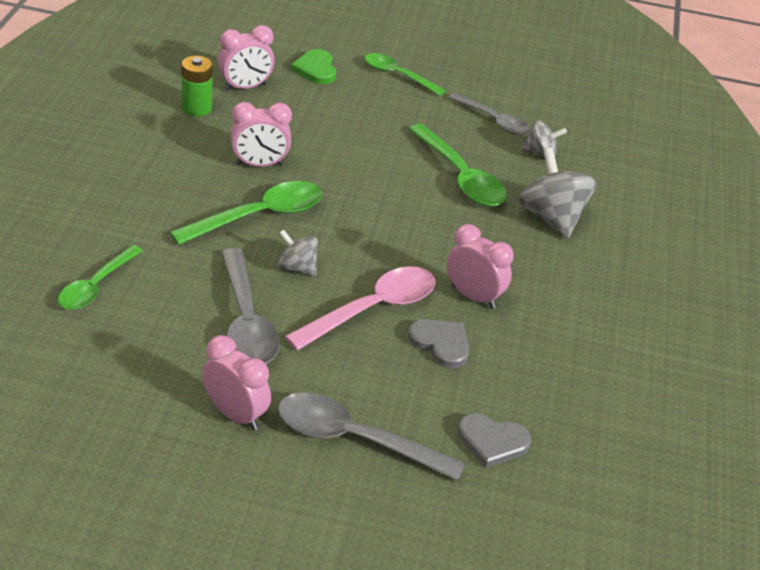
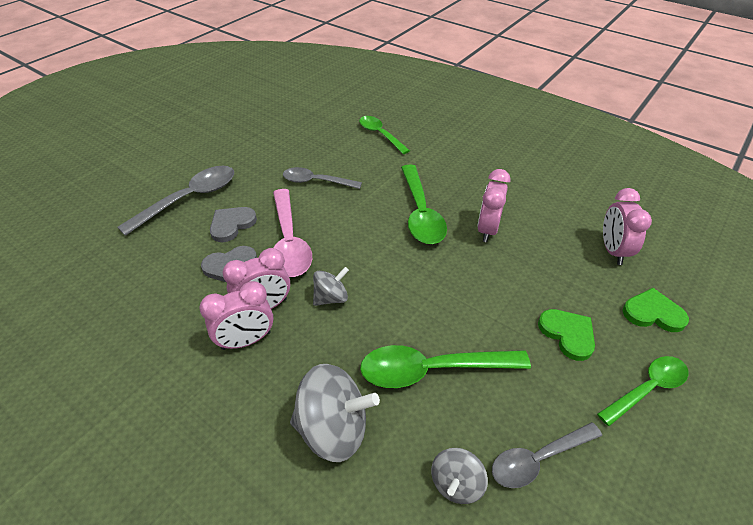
camera: 120 degrees right, 5 degrees up
green battery [182,56,213,116] -> none
pink clock [202,335,271,430] -> pink clock moved to [199,281,274,350]
grey spoon [221,248,280,364] -> grey spoon [283,167,362,189], size x0.67
grey spinning top [278,229,318,276] -> grey spinning top moved to [313,267,349,306]
grey heart [458,413,531,468] -> grey heart moved to [210,207,257,242]
none -> green heart [538,309,595,361]

